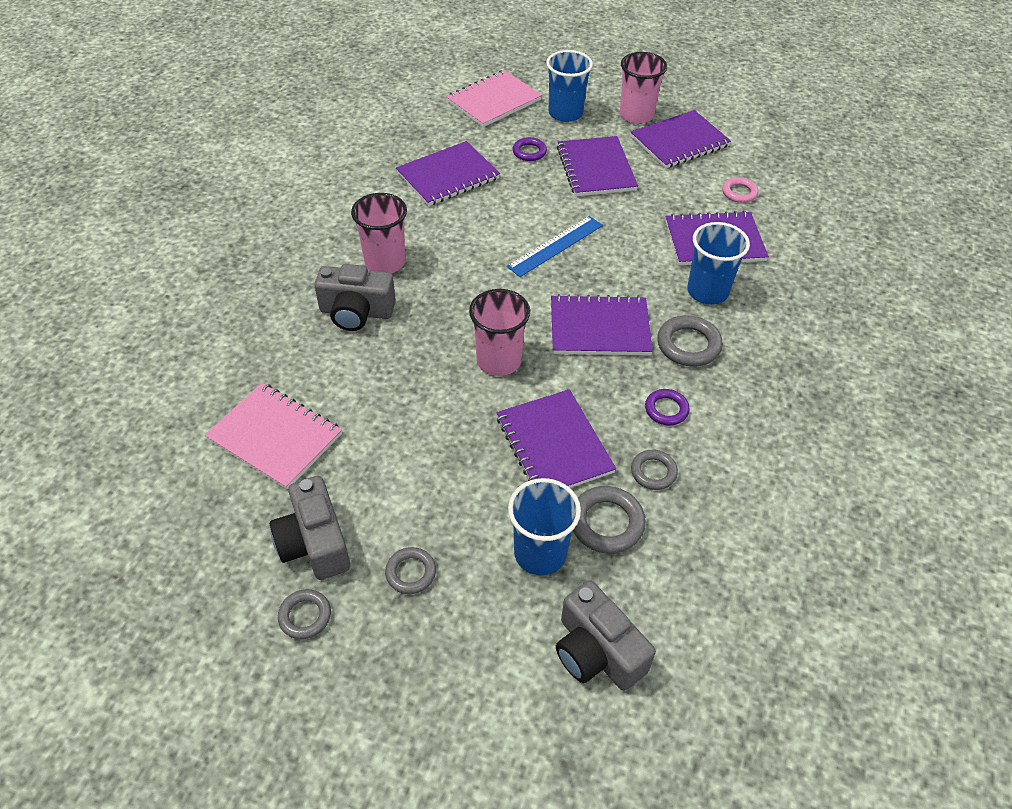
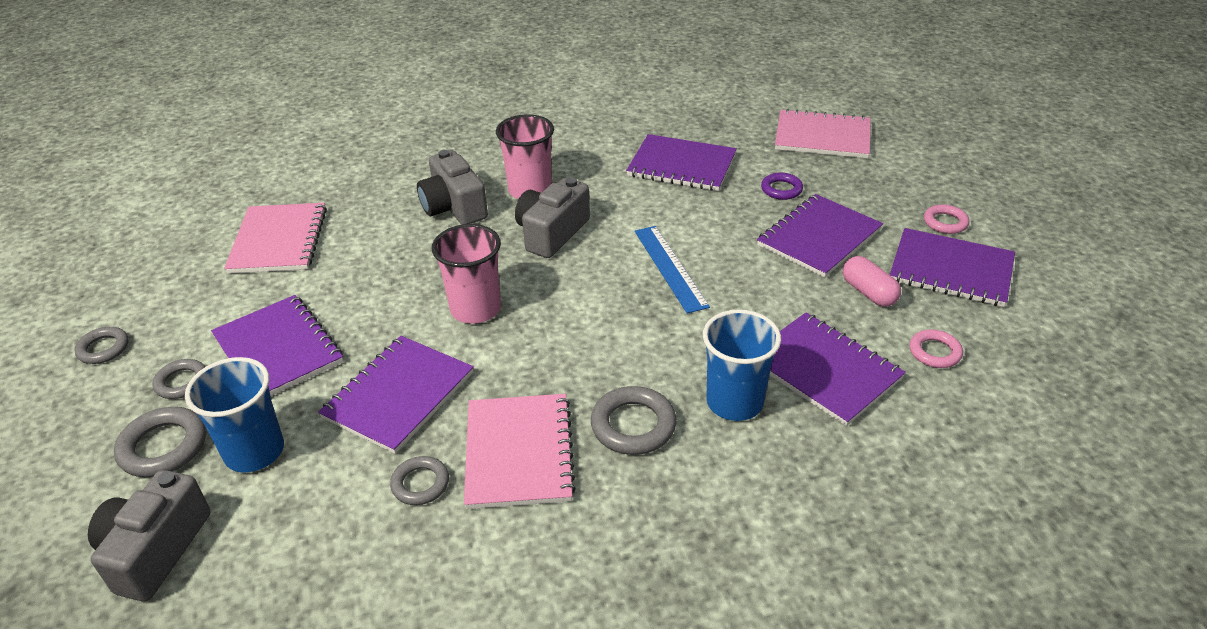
camera: 55 degrees right, 10 degrees down
grey camera [270,476,350,580] -> grey camera moved to [515,177,590,258]
blue ruler [507,216,603,277] -> blue ruler turned 60 degrees clockwise [635,226,710,314]
blue cup [546,50,593,122] -> none
purple notebook [551,294,653,355] -> purple notebook moved to [211,295,343,396]
grey ring [573,486,646,554] -> grey ring moved to [114,407,206,477]
pink cup [620,52,667,124] -> pink ring [924,204,969,234]
purple ring [645,389,690,426] -> pink notebook [464,394,576,509]
none -> pink capsule [843,256,901,307]

